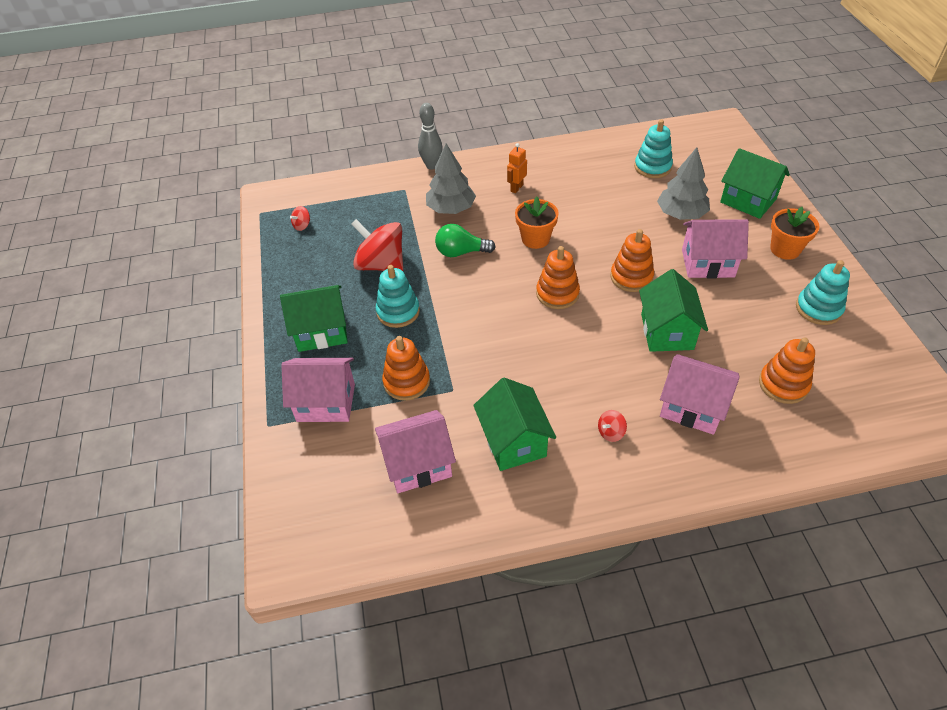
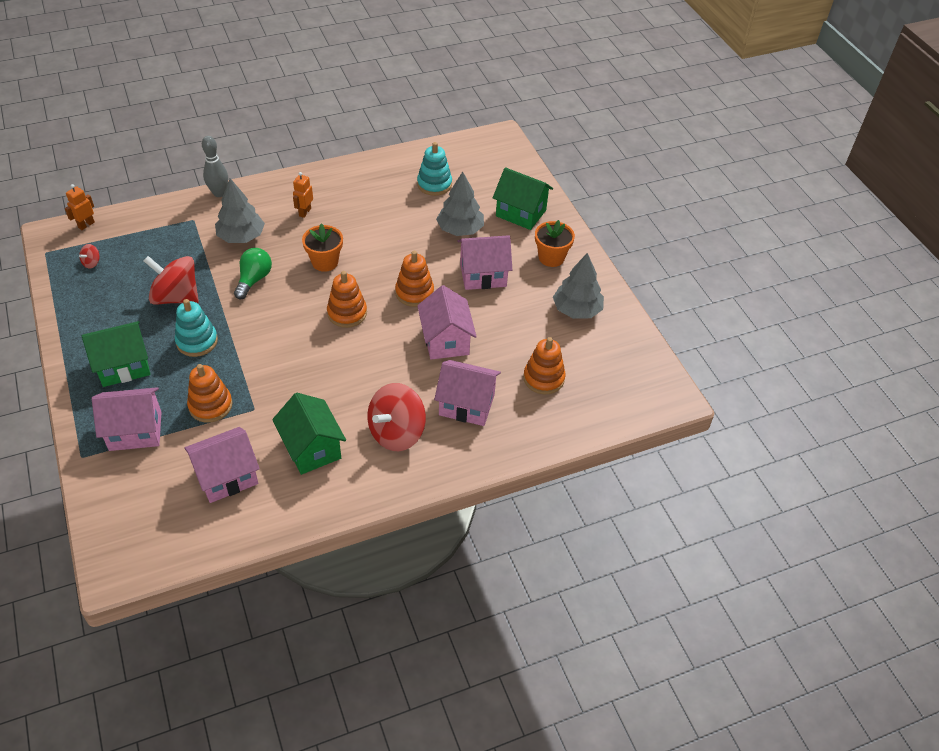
camera: 15 degrees left, 0 degrees up
green light bulb [435,224,496,257] -> green light bulb turned 120 degrees clockwise [234,248,272,299]
red spinning top [598,410,627,442] -> red spinning top [367,383,426,451], size x2.44
green house [639,269,708,352] -> pink house [417,285,477,360]
turquoise stacking toy [796,260,850,325] -> grey tree [553,253,604,319]
none -> orange robot [65,184,95,230]

